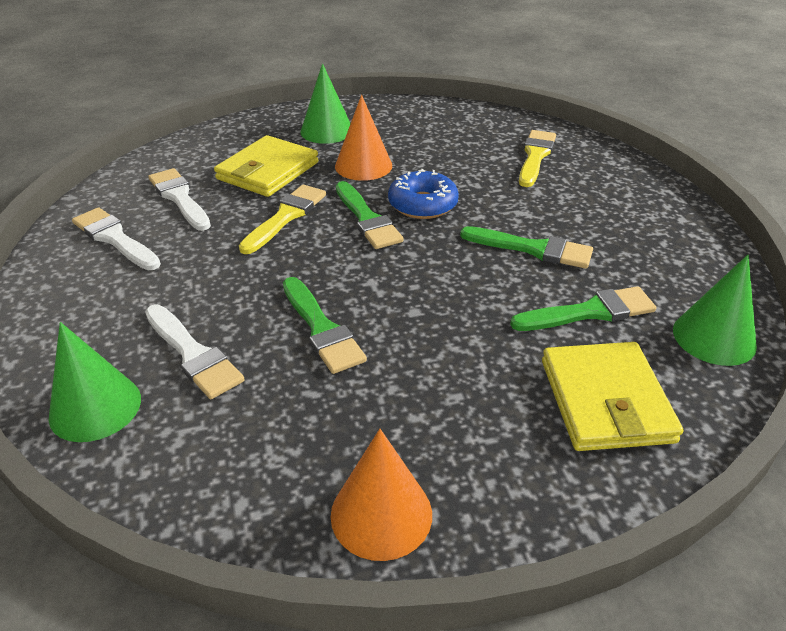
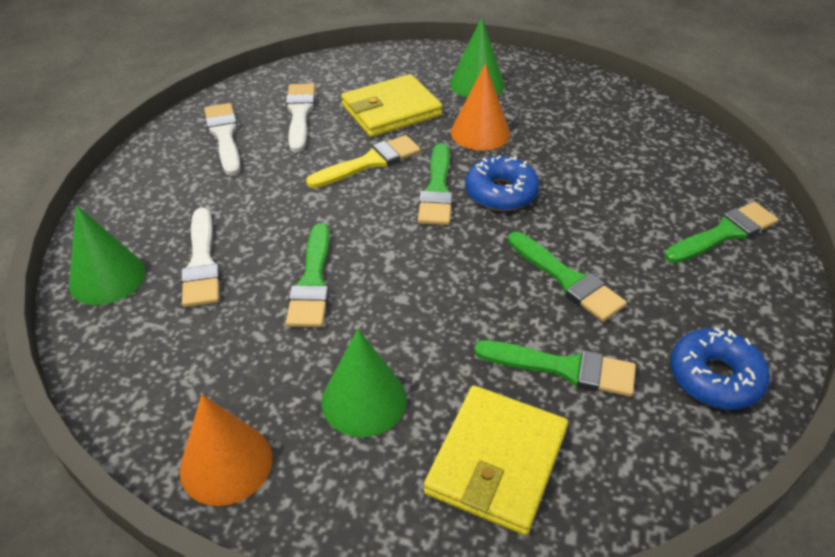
camera: 30 degrees right, 5 degrees up
yellow brush [519,130,556,187] -> none
green cone [673,255,757,366] -> green cone moved to [322,329,407,437]
none -> green brush [664,202,779,263]
none -> blue donut [670,327,770,410]

